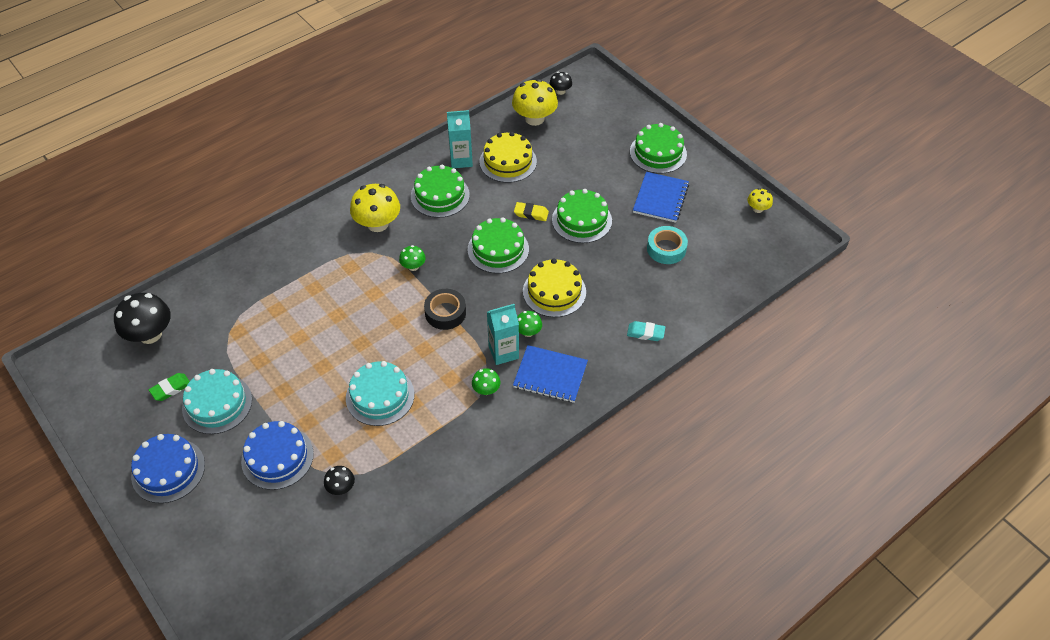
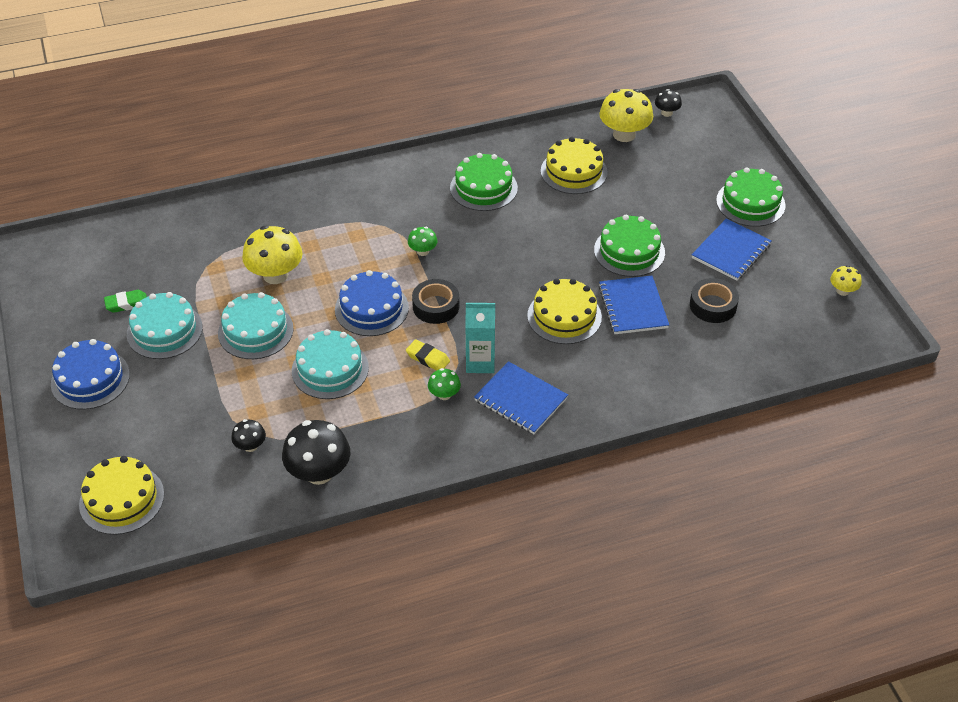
camera: 20 degrees right, 5 degrees down
black mushroom [114,293,171,344] -> black mushroom moved to [282,420,350,485]
blue cake [241,421,314,490] -> blue cake moved to [335,270,409,336]
yellow mushroom [350,184,400,232] -> yellow mushroom moved to [242,226,303,284]
turquoise carton [447,110,473,168] -> none
green cake [468,218,529,273] -> none
yellow eraser [514,202,549,221] -> yellow eraser moved to [406,339,450,370]
green mushroom [517,311,542,337] -> none
turquoise eraser [627,321,665,341] -> none
turquoise tape [647,226,688,264] -> black tape [690,278,739,323]
none -> yellow cake [79,456,164,535]
none -> turquoise cake [218,292,294,359]
none -> blue notebook [599,276,669,334]

